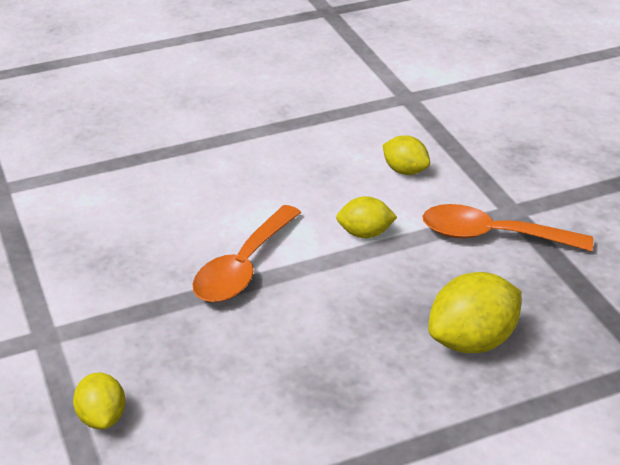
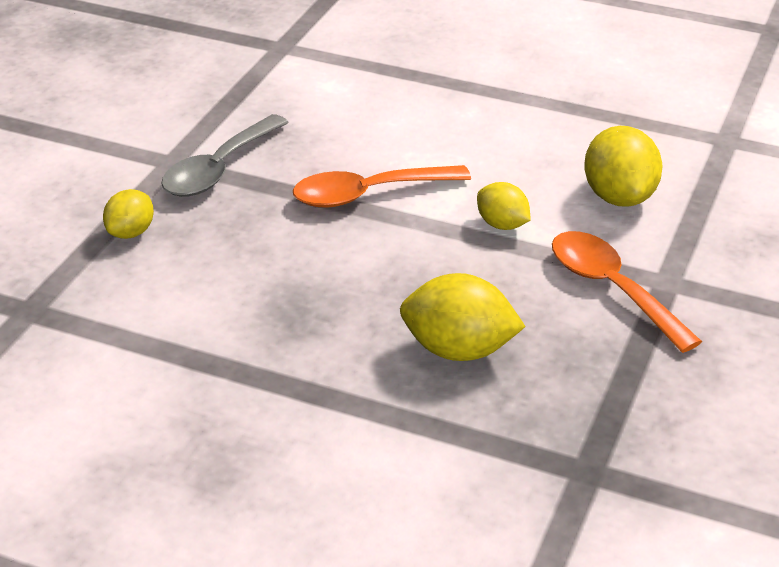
camera: 45 degrees right, 0 degrees up
yellow lemon [382,135,430,175] -> yellow lemon [584,126,662,207], size x1.67
none -> grey spoon [161,114,289,197]

